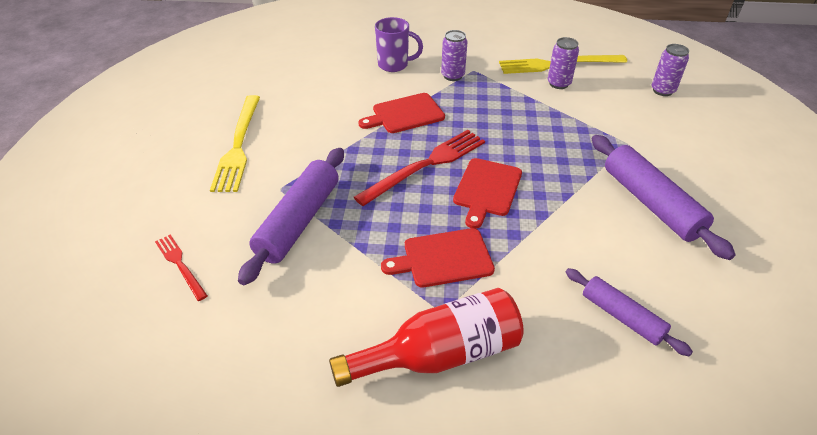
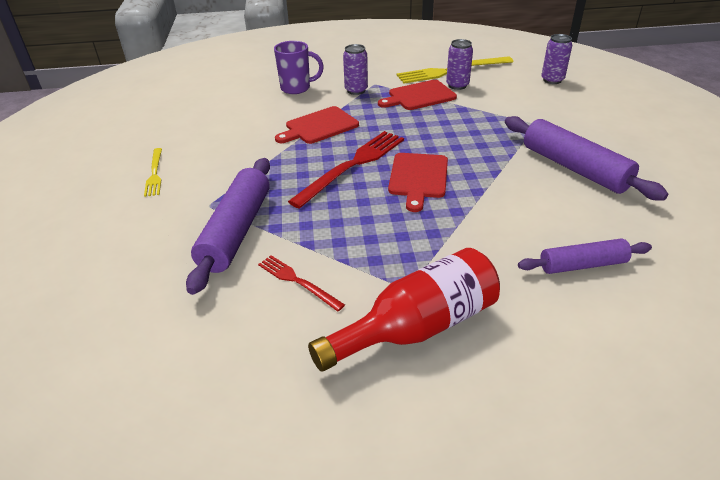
camera: 10 degrees left, 5 degrees down
red fork [155,235,208,301] -> red fork moved to [258,255,345,311]
yellow fork [210,95,260,192] -> yellow fork [144,148,162,197], size x0.54
red cutting board [381,228,495,287] -> red cutting board moved to [378,80,457,110]
purple rolling pin [566,268,693,357] -> purple rolling pin turned 45 degrees counterclockwise [518,239,652,274]

